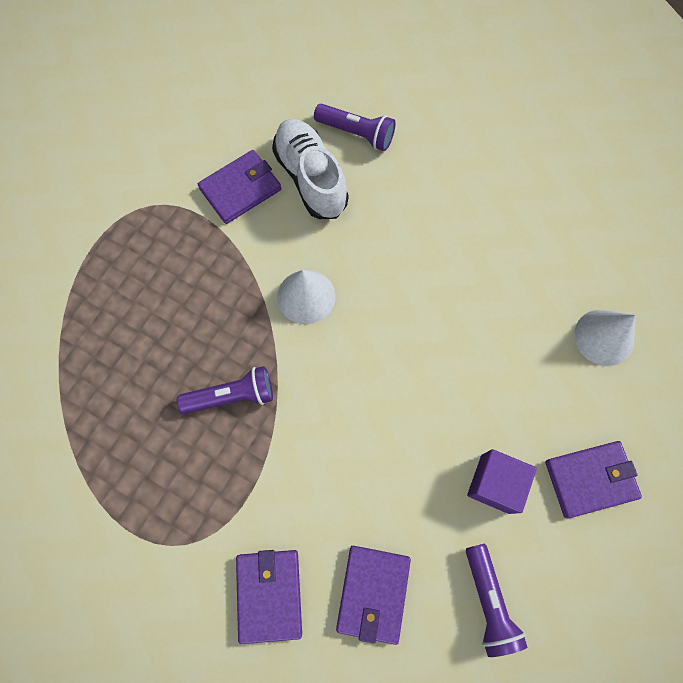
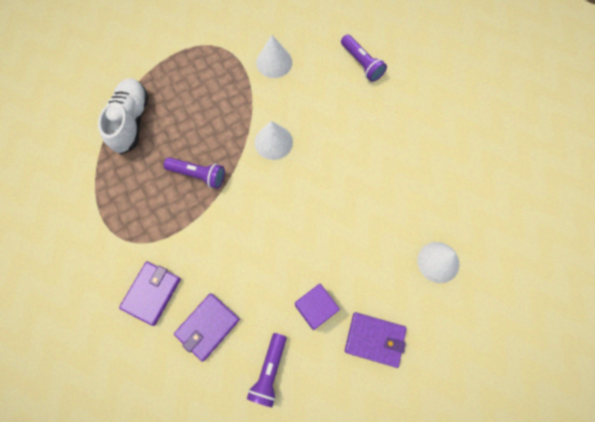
camera: 30 degrees right, 0 degrees up
purple wallet [198,150,281,224] -> white cone [256,35,292,78]
white shoe [272,119,349,219] -> white shoe moved to [98,78,149,154]

